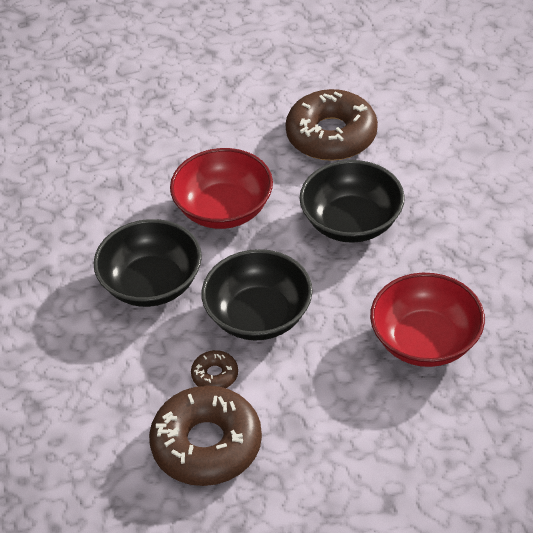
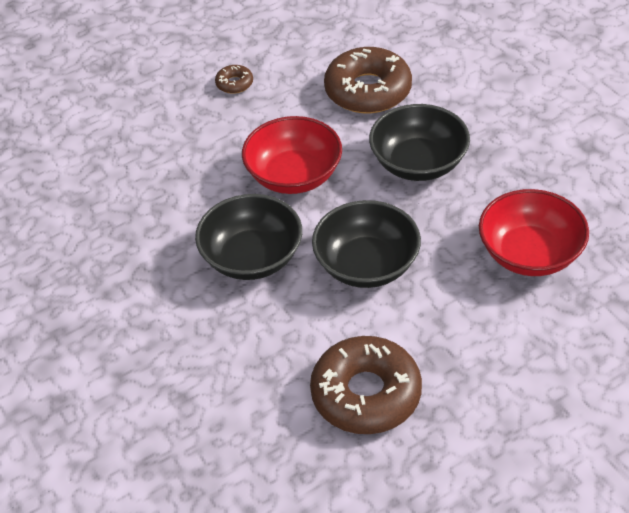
camera: 15 degrees left, 0 degrees up
brown donut [191,350,238,388] -> brown donut moved to [215,65,253,94]

